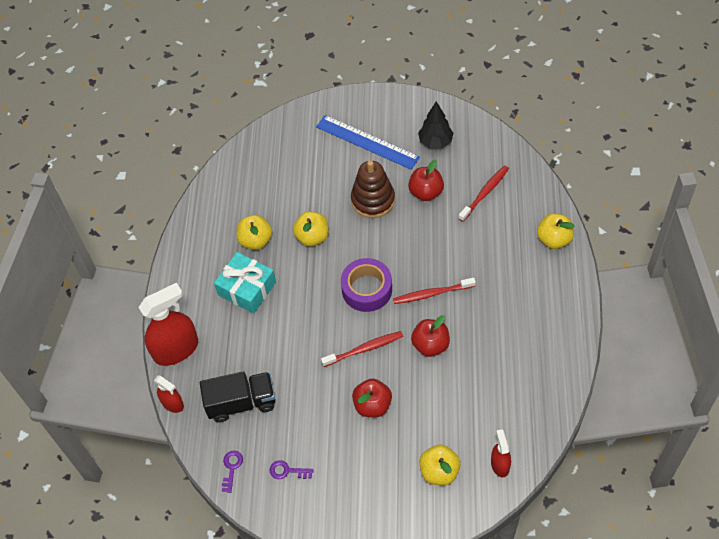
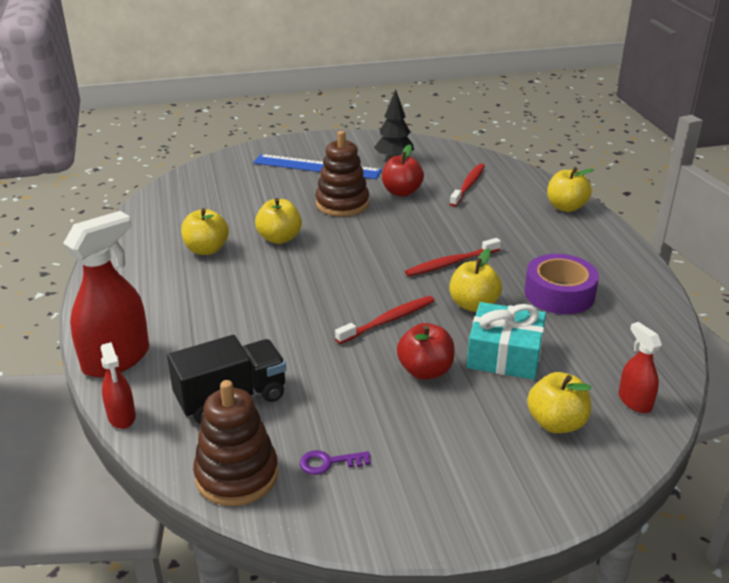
camera: 20 degrees left, 25 degrees down
red spray bottle [154,376,184,413] -> red spray bottle turned 45 degrees clockwise [101,342,136,429]
turquoise gift [214,252,276,313] -> turquoise gift moved to [467,302,546,380]
purple key [222,451,243,493] -> brown stacking toy [193,380,279,506]
purple tape [341,258,392,312] -> purple tape moved to [525,254,599,314]
red apple [411,315,450,357] -> yellow apple [449,249,502,312]

